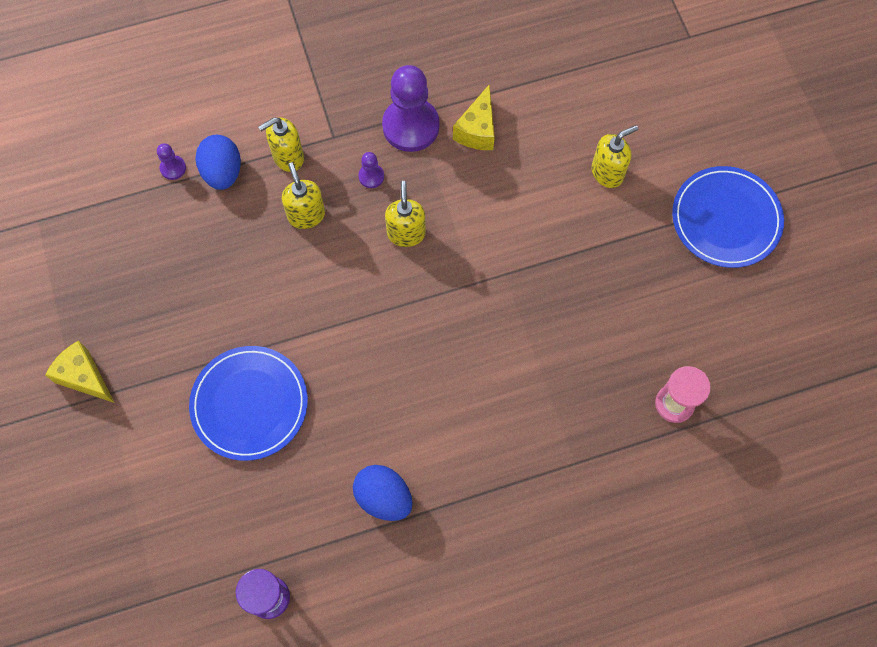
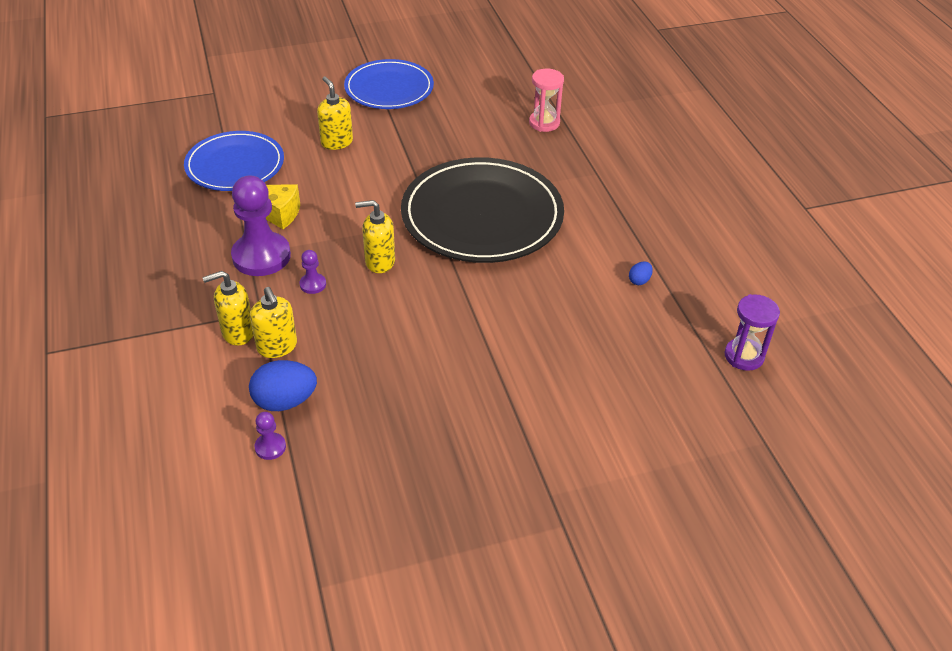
camera: 90 degrees left, 25 degrees down
yellow cheese [45,340,114,403] -> none
blue plate [189,346,308,461] -> blue plate moved to [184,131,284,191]
yellow soap dispenser [282,162,325,229] -> yellow soap dispenser moved to [203,271,253,346]
blue egg [353,465,413,521] -> blue egg [629,261,653,285], size x0.48
none -> black plate [401,157,564,263]

